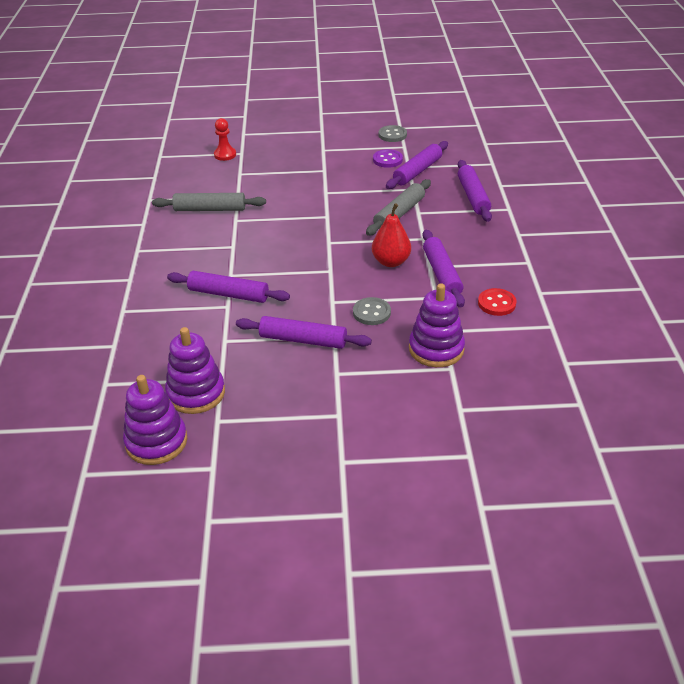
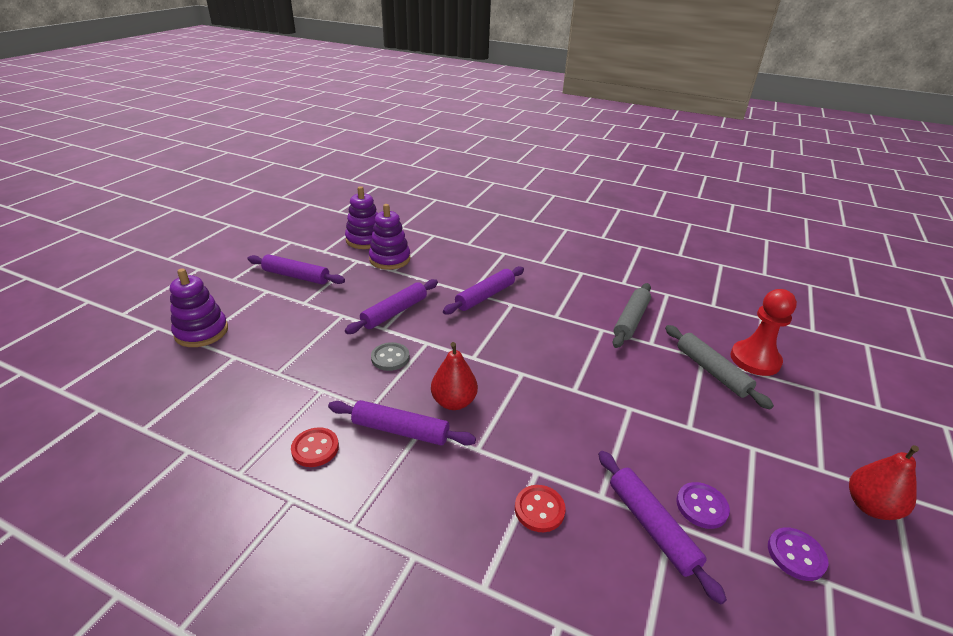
camera: 115 degrees right, 5 degrees down
red pawn [214,118,236,161] -> red pawn [730,289,797,376], size x1.68
grey rolling pin [366,179,431,236] -> grey rolling pin moved to [665,325,774,409]
grey button [378,125,407,142] -> purple button [768,527,828,581]
purple stacking toy [409,284,465,367] -> purple stacking toy moved to [170,268,228,347]
purple rolling pin [458,160,492,222] -> purple rolling pin moved to [247,254,345,285]
none -> red button [515,485,566,532]
none -> red pear [849,445,919,520]

